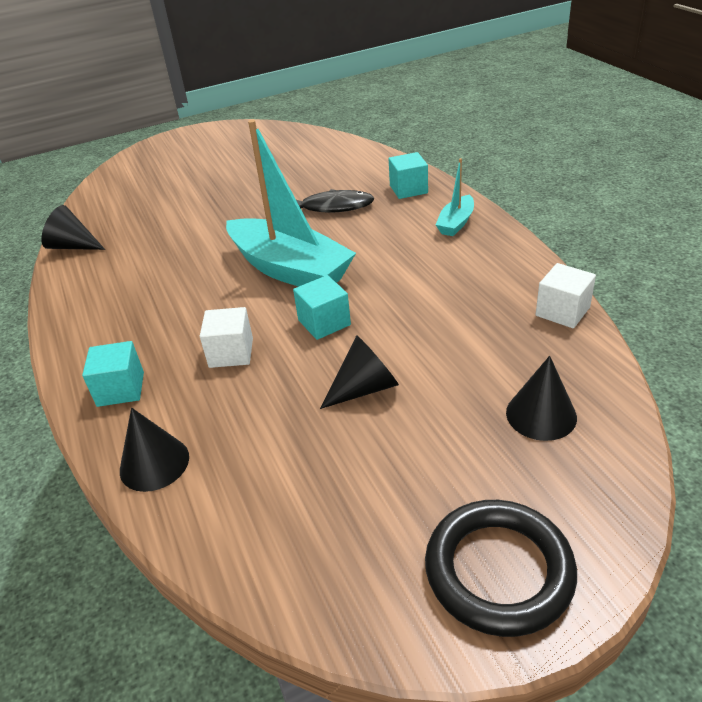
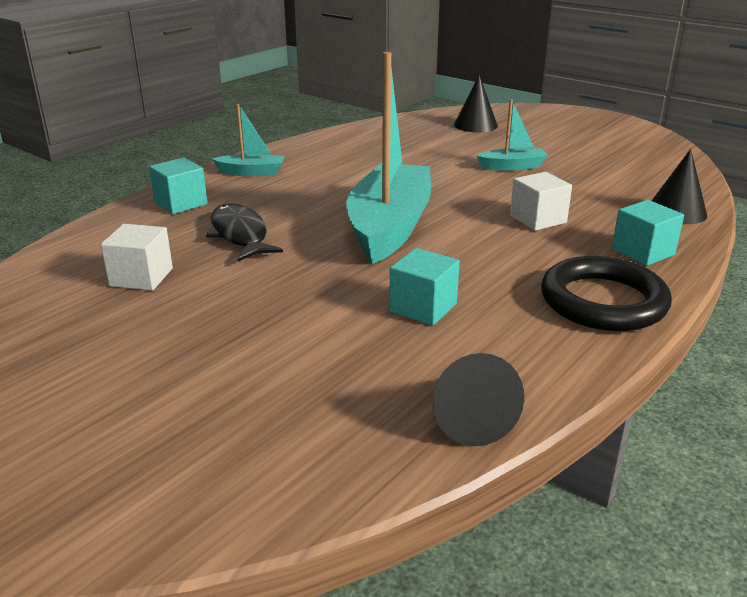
camera: 120 degrees left, 10 degrees down
turquoise cube [293,275,351,340] -> turquoise cube moved to [389,248,460,326]
black cone [320,335,399,409] -> turquoise boat [477,99,548,171]
black ring [425,500,577,637] -> black ring moved to [541,256,672,331]
white cube [535,263,596,328] -> white cube moved to [101,224,173,291]

